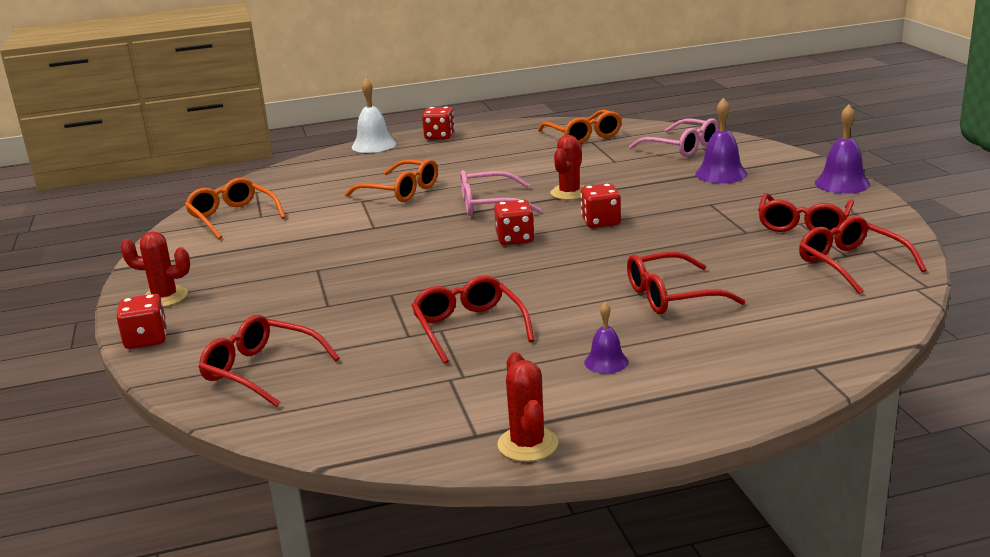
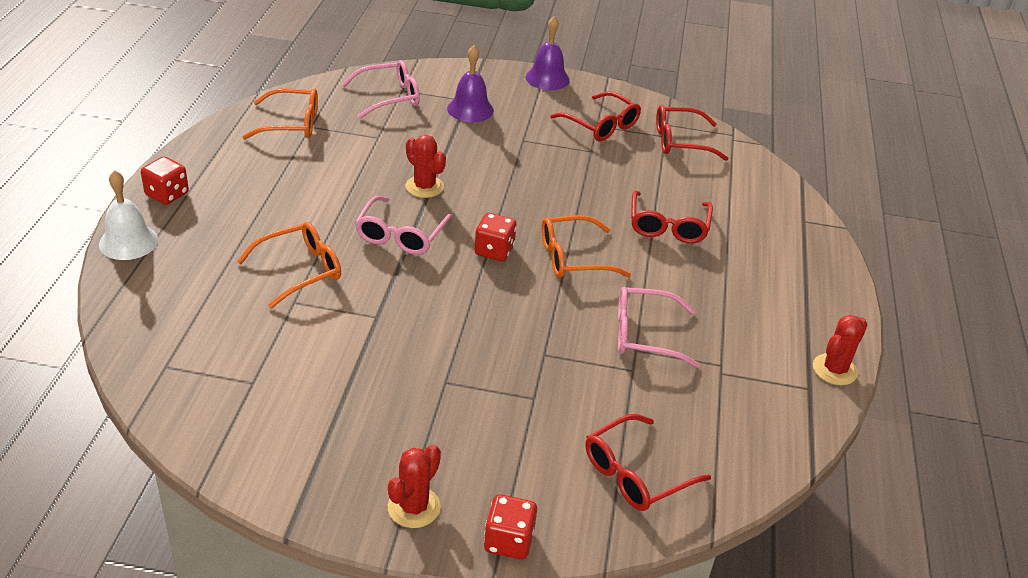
camera: 70 degrees left, 15 degrees up
orange glasses [185,178,286,239] -> orange glasses moved to [542,215,631,278]
red glasses [411,276,535,364] -> pink glasses [618,287,700,368]
red cactus [497,352,558,462] -> red cactus turned 60 degrees counterclockwise [813,315,867,385]
red dice [580,183,621,228] -> none
purple bell [584,302,629,374] -> none

